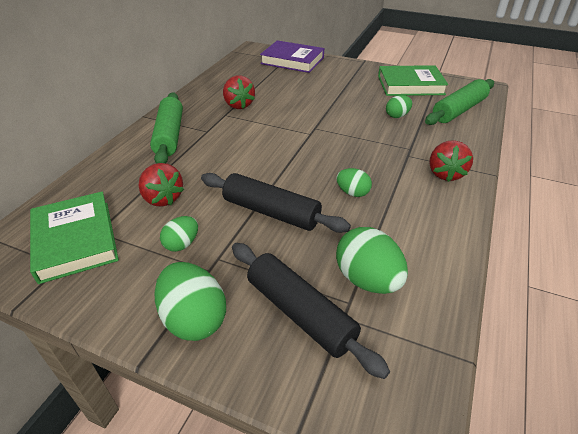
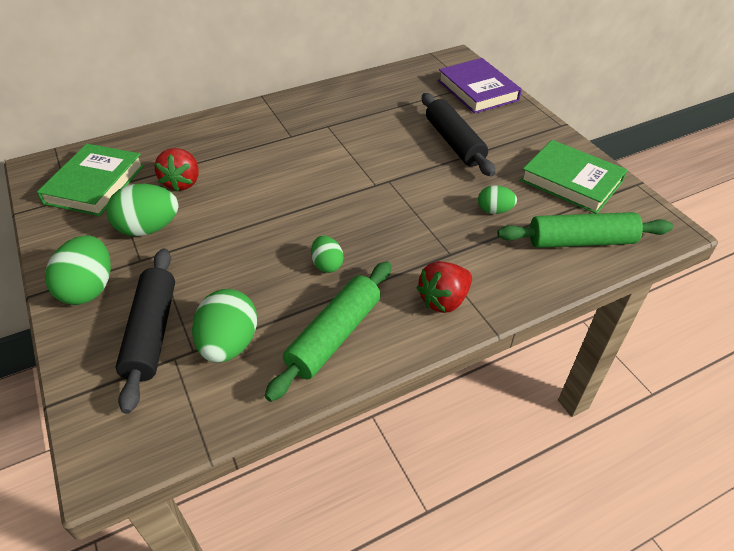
camera: 40 degrees right, 5 degrees up
green rolling pin [150,92,183,164] -> green rolling pin moved to [265,261,392,402]
green egg [160,216,198,252] -> green egg [106,184,179,236], size x1.73
black rolling pin [201,173,351,233] -> black rolling pin moved to [422,93,496,177]
red strawberry [223,75,255,109] -> none

